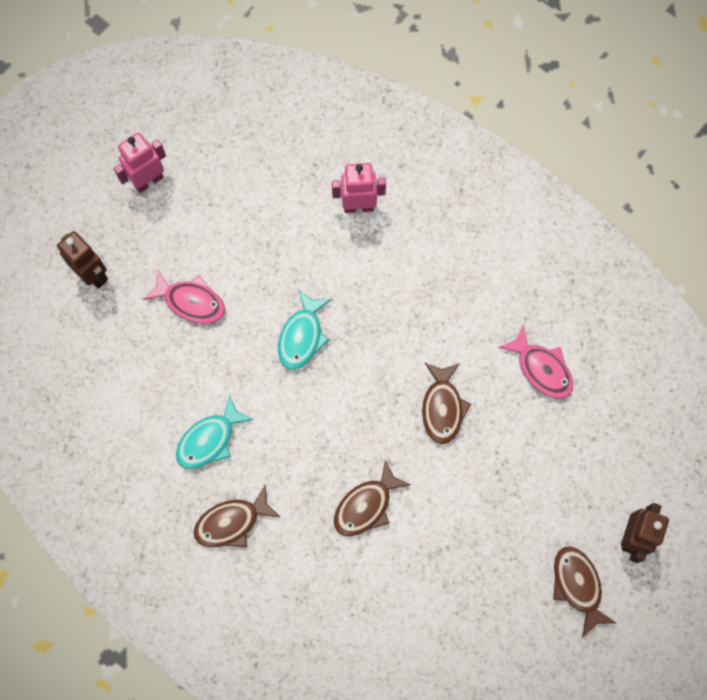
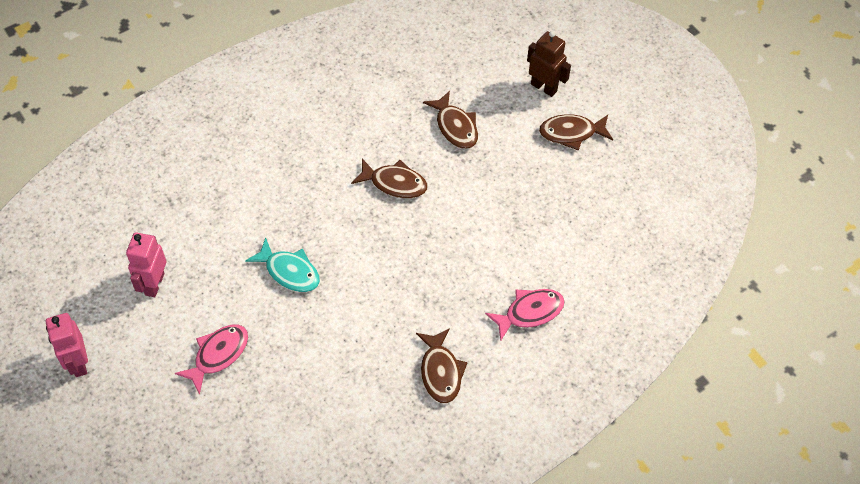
camera: 75 degrees left, 15 degrees down
brown robot [57,231,108,289] -> none
turquoise fish [176,395,254,469] -> none
pink robot [332,163,386,213] -> pink robot moved to [126,232,166,297]
brown fish [334,460,411,536] -> brown fish moved to [423,91,478,149]
pink fish [498,325,573,398] -> pink fish moved to [485,289,564,341]

